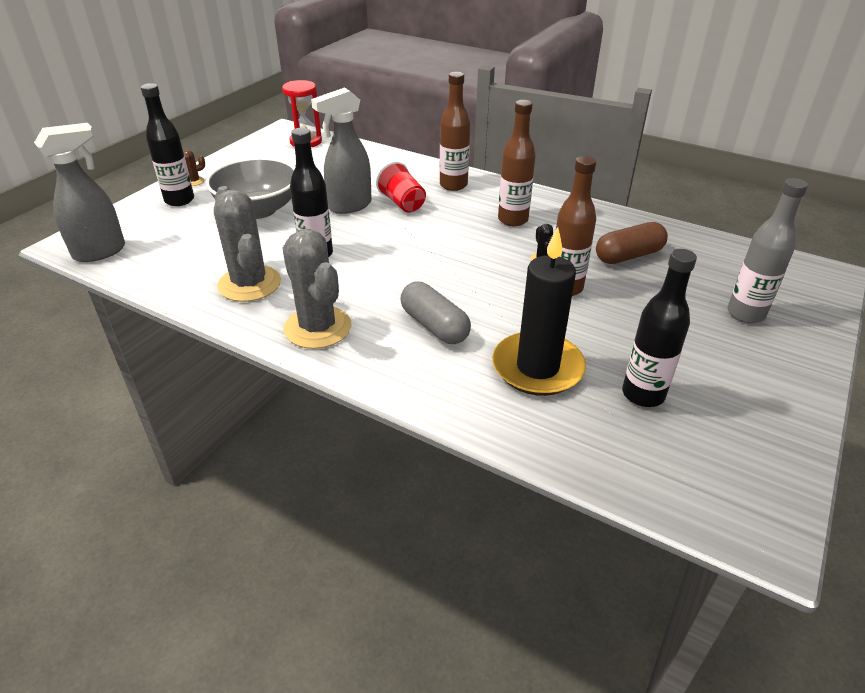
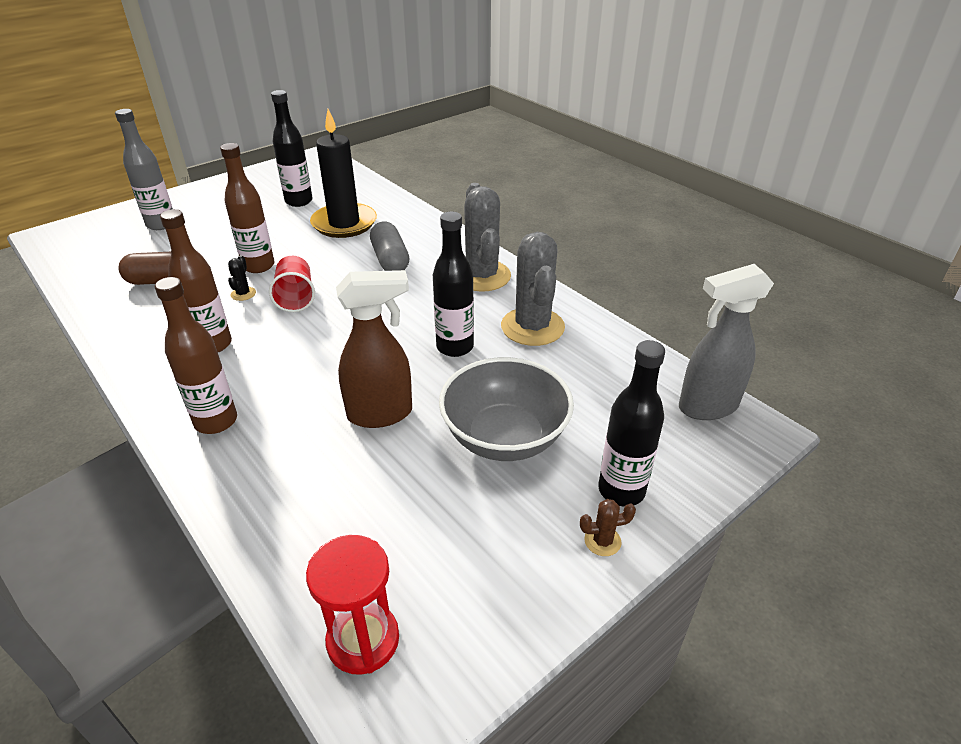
camera: 160 degrees left, 0 degrees up
grey spray bottle [311,87,372,214] -> brown spray bottle [336,270,412,428]
red cup [376,162,426,213] -> red cup moved to [269,256,315,312]

